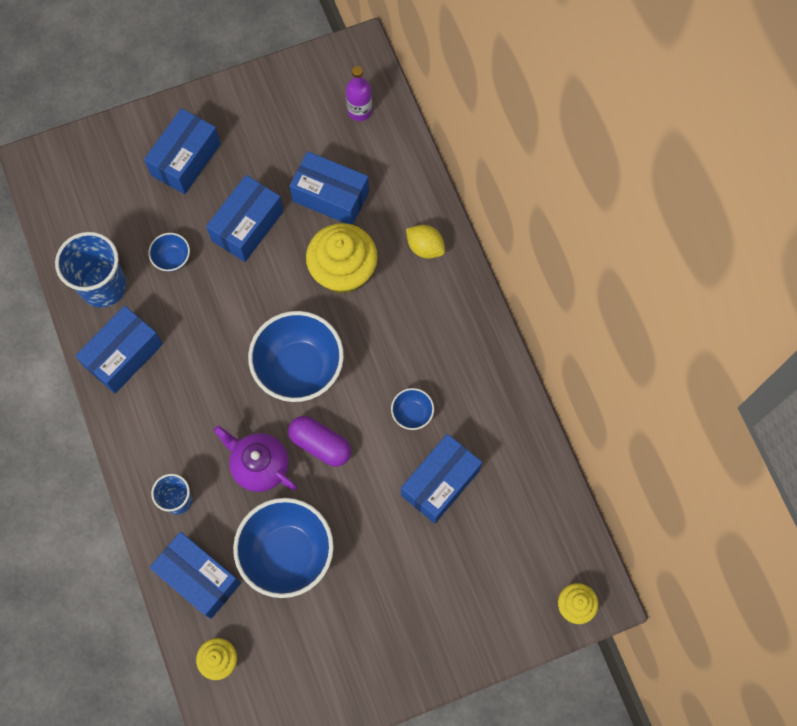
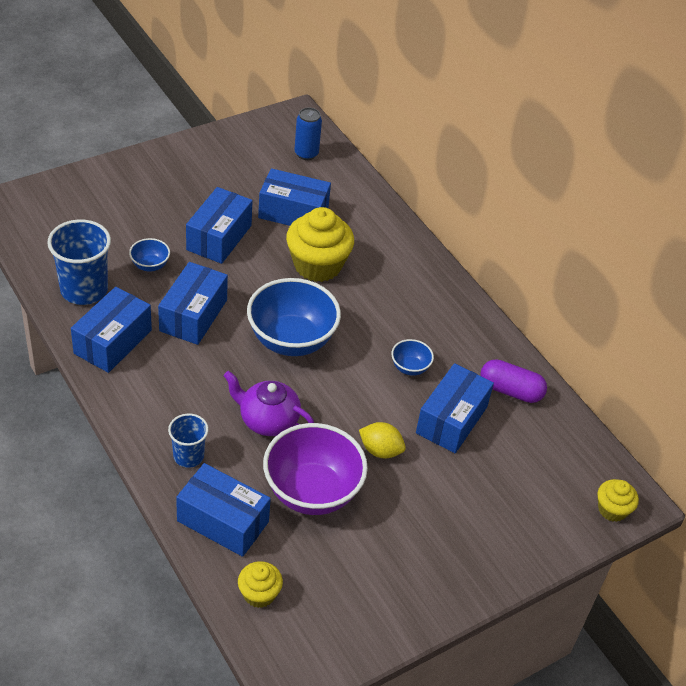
camera: 15 degrees left, 25 degrees down
blue box [144,108,221,194] -> blue box moved to [158,262,228,345]
blue bowl [233,498,334,598] -> purple bowl [263,423,368,515]
purple capsule [288,416,351,467] -> purple capsule moved to [480,359,547,403]
purple bottle [346,66,372,121] -> blue can [294,108,322,160]
yellow lemon [406,225,445,259] -> yellow lemon moved to [359,422,406,458]

